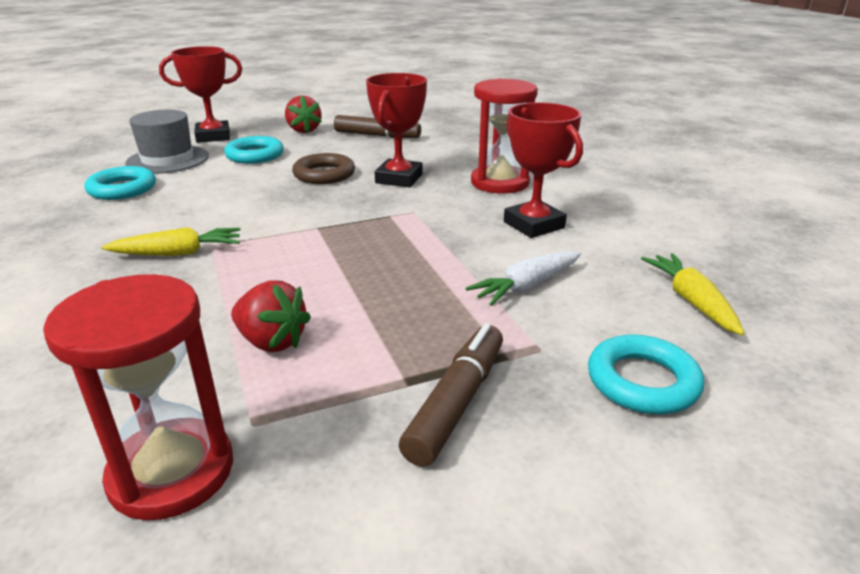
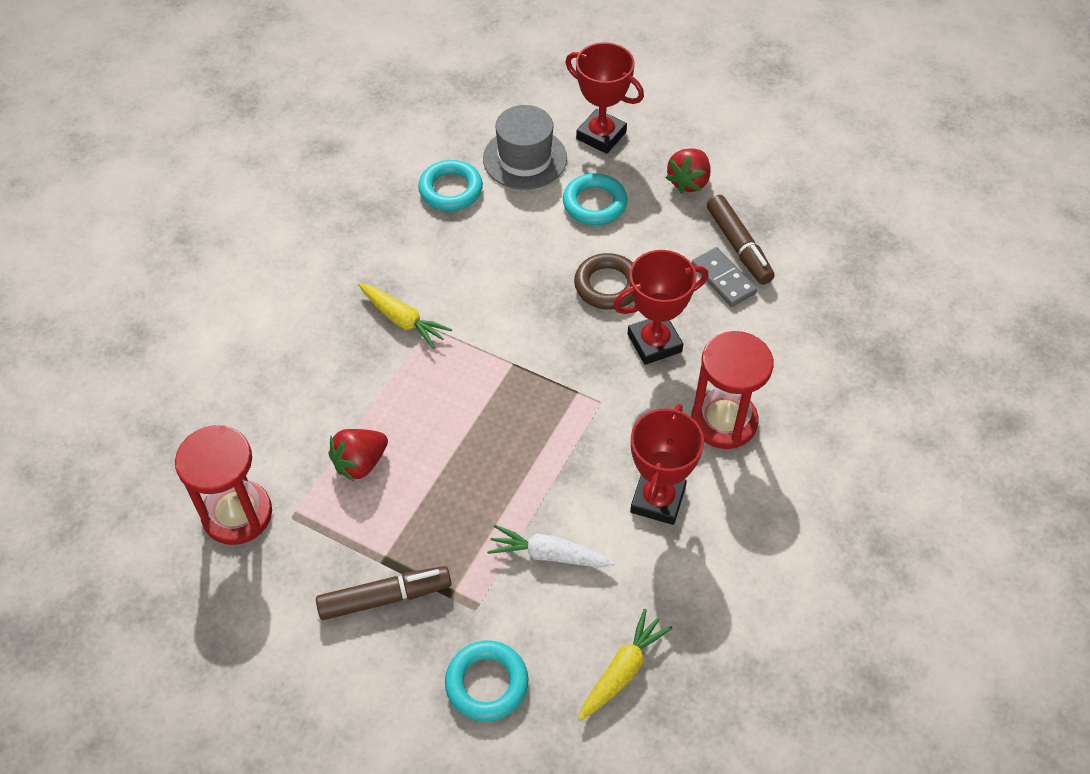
camera: 50 degrees right, 25 degrees up
red strawberry [231,280,311,352] -> red strawberry turned 60 degrees clockwise [328,429,388,482]
none -> grey domino [692,247,757,307]

